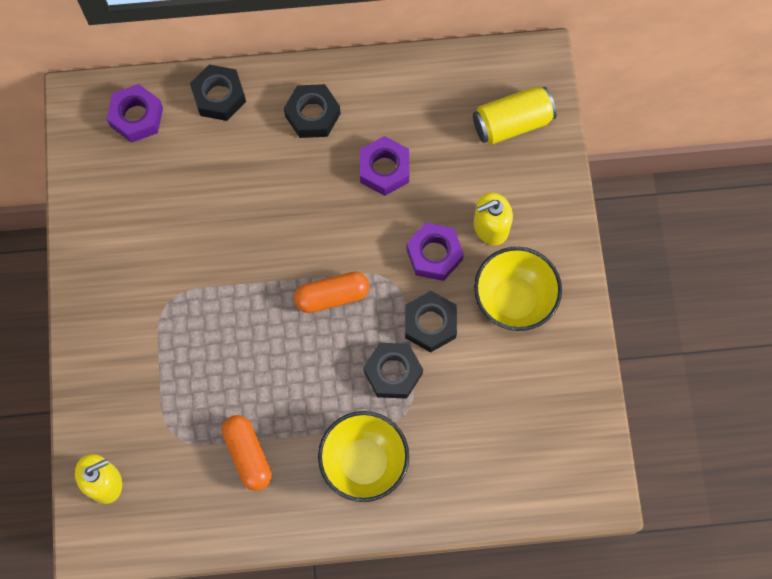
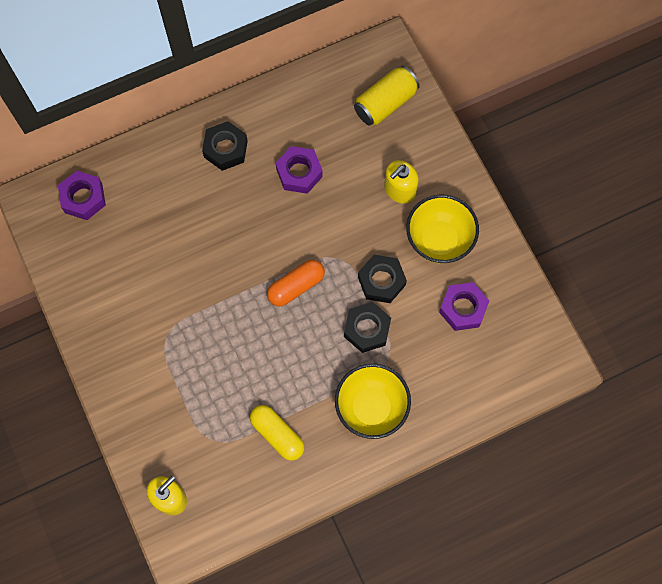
camera: 20 degrees left, 0 degrees up
black nut [190,65,246,121] -> none
orange capsule [222,415,272,491] -> yellow capsule [250,405,304,460]
purple nut [406,223,464,281] -> purple nut moved to [439,282,489,331]

